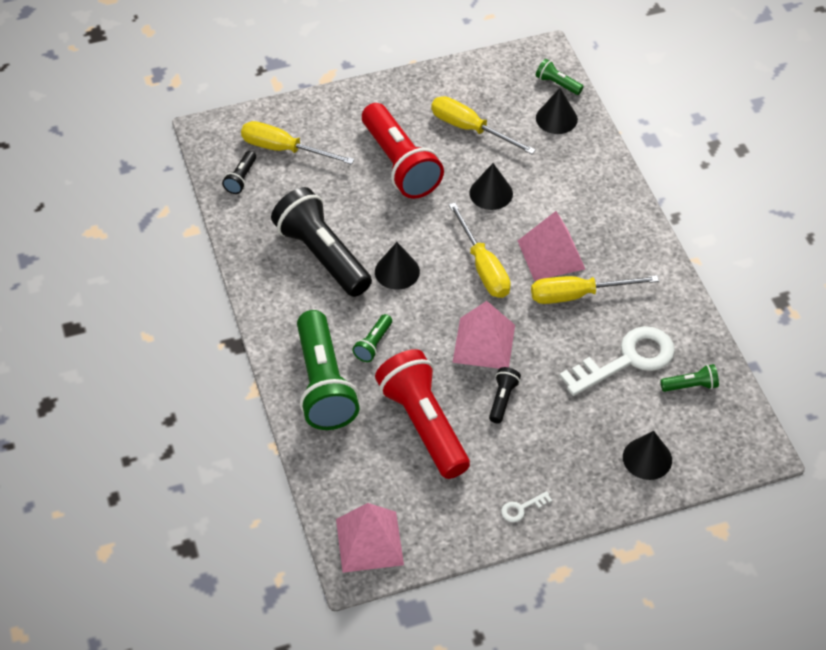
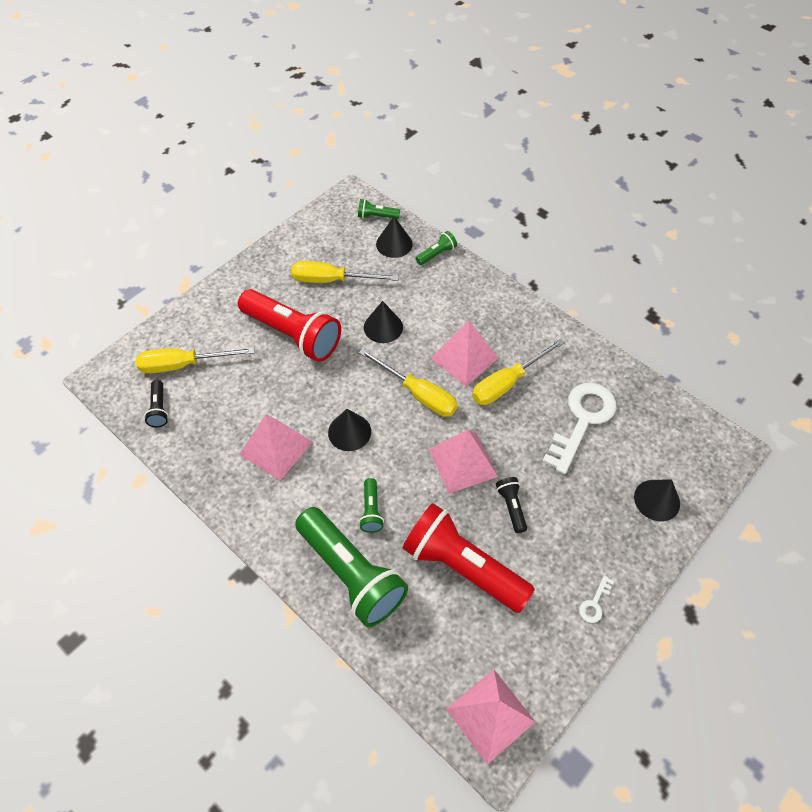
camera: 30 degrees left, 5 degrees up
black flashlight [271,187,372,297] -> pink pyramid [239,415,313,481]
green flashlight [660,364,719,392] -> green flashlight moved to [416,231,457,265]

